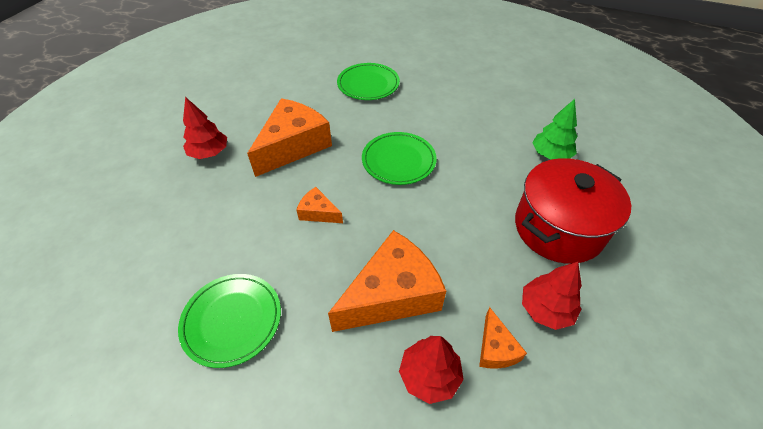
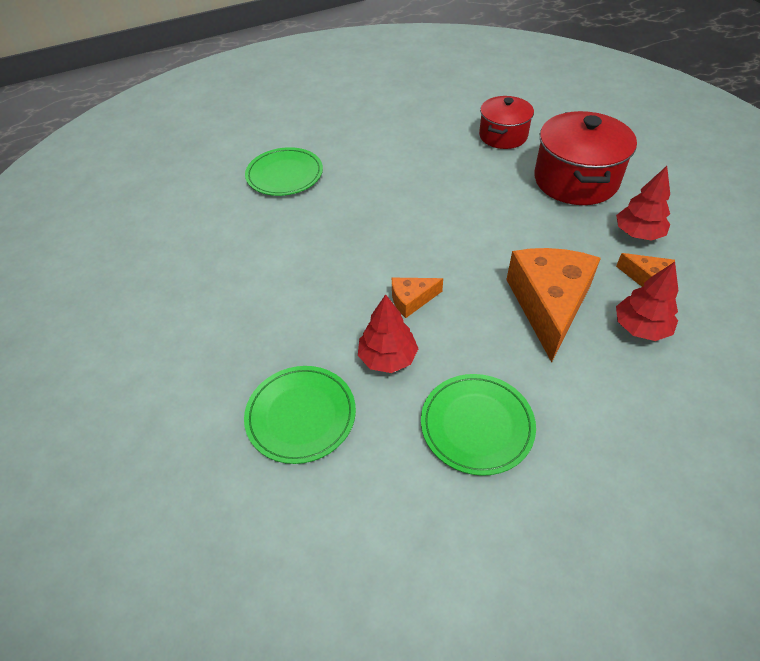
camera: 45 degrees left, 0 degrees up
red tree [183,97,227,159] -> red tree moved to [358,294,419,373]
orange cheese [247,98,332,177] -> none
green plate [362,132,437,185] -> green plate moved to [244,366,356,464]
green tree [532,99,578,160] -> red pot [479,96,534,149]

